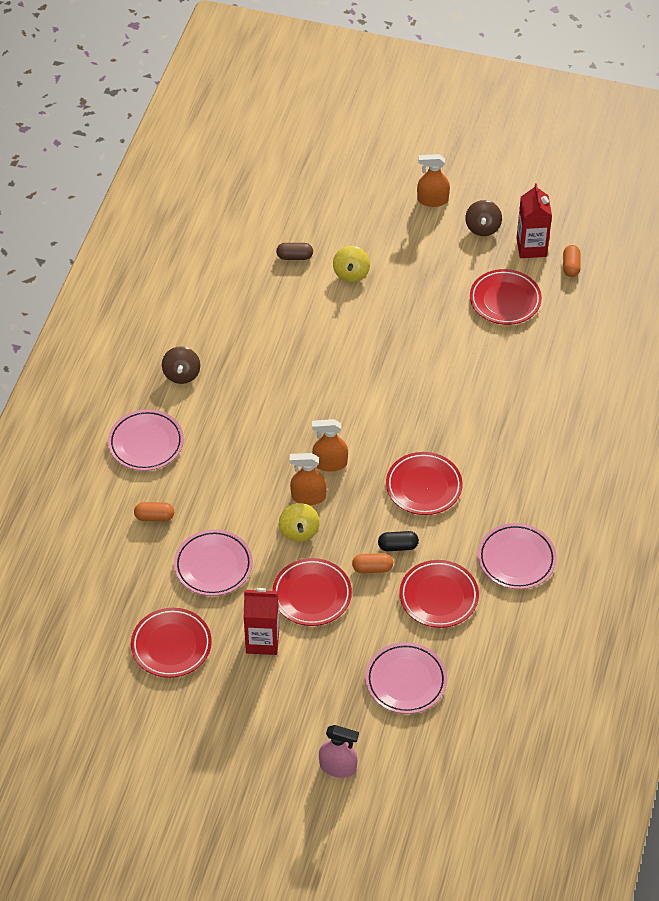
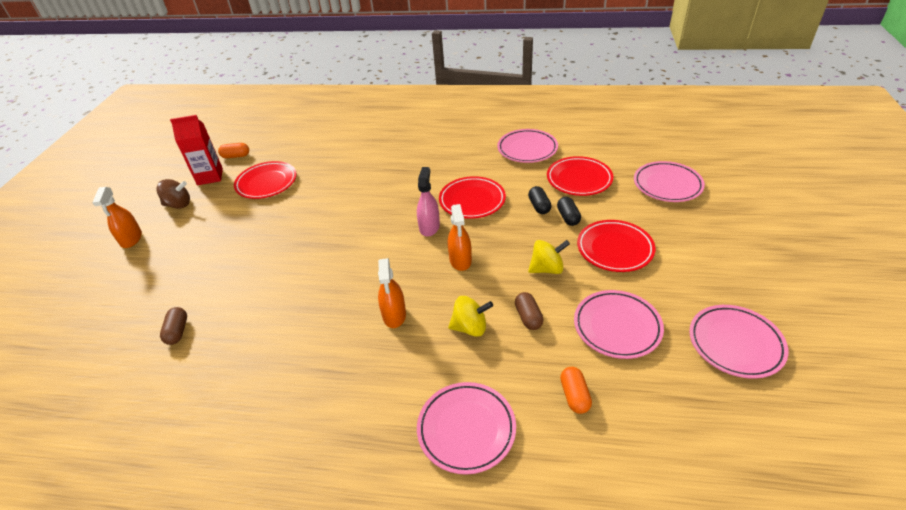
camera: 95 degrees left, 10 degrees down
red plate [131,608,212,678] -> pink plate [689,305,789,379]
brown spinning top [162,346,200,384] -> none
red carton [244,588,279,655] -> none
orange spray bottle [290,453,327,505] -> orange spray bottle moved to [378,258,406,328]
pink spray bottle [319,725,359,778] -> pink spray bottle moved to [417,167,440,237]
yellow spinning top [333,246,370,282] -> yellow spinning top moved to [448,296,493,337]
orange capsule [352,553,393,573] -> black capsule [557,197,581,226]
none -> brown capsule [515,292,544,330]

